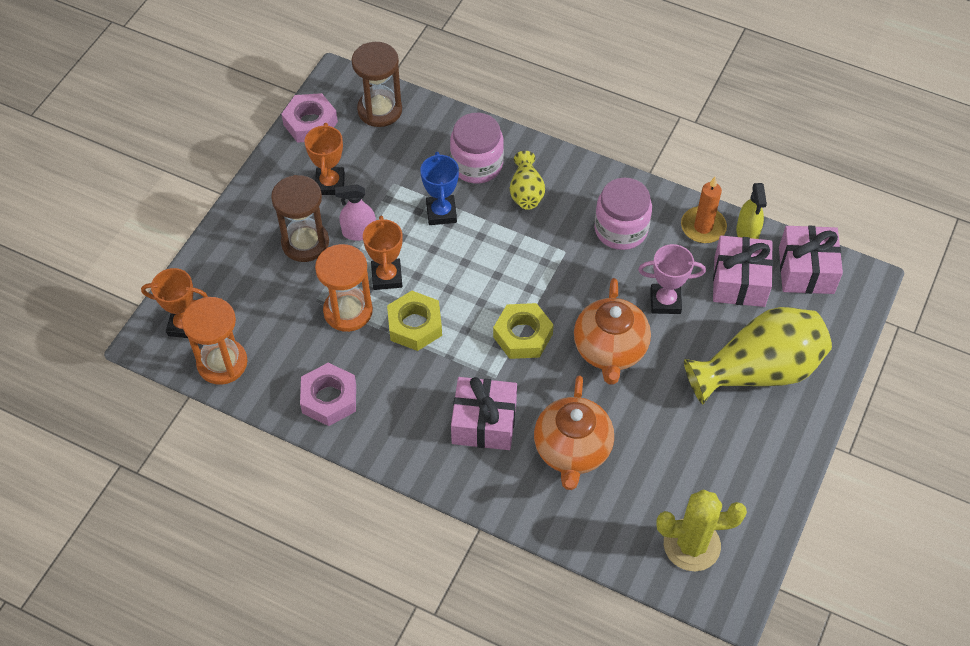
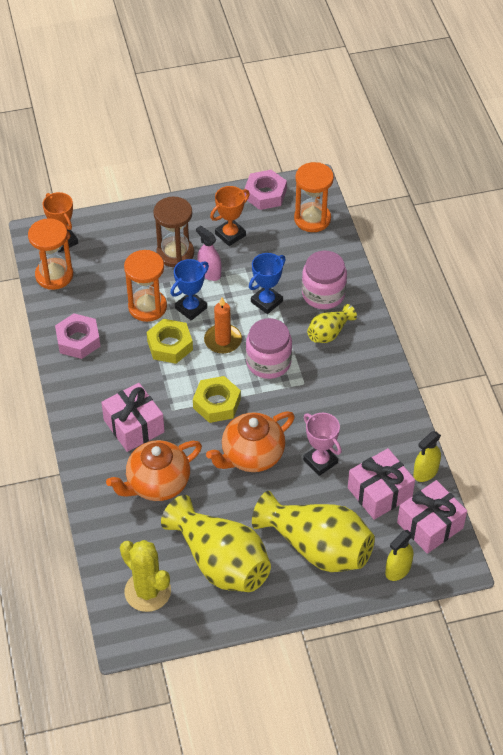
camera: 50 degrees right, 5 degrees down
brown hourglass [352,42,402,127] -> orange hourglass [294,162,334,232]
orange trophy [363,216,403,290] -> blue trophy [170,259,209,321]
pink jar [594,177,652,250] -> pink jar moved to [246,318,292,379]
orange candle [681,177,727,243] -> orange candle moved to [204,297,242,354]
none -> yellow vase [161,495,271,592]
none -> yellow spray bottle [385,530,413,581]

